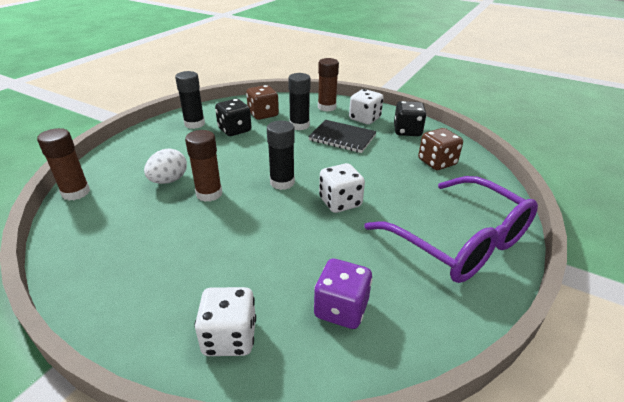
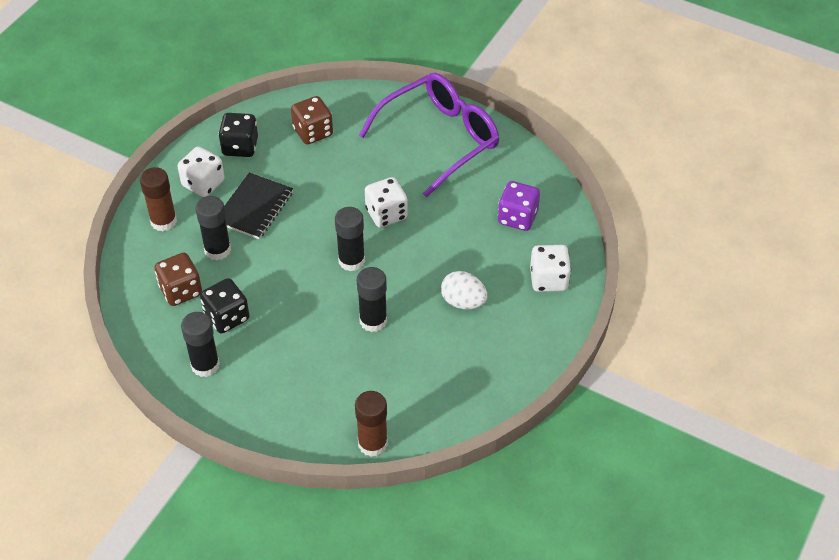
camera: 90 degrees left, 15 degrees up
white egg [144,148,187,184] -> white egg moved to [441,271,487,309]
brown glue stick [185,130,222,202] -> black glue stick [357,267,387,332]

